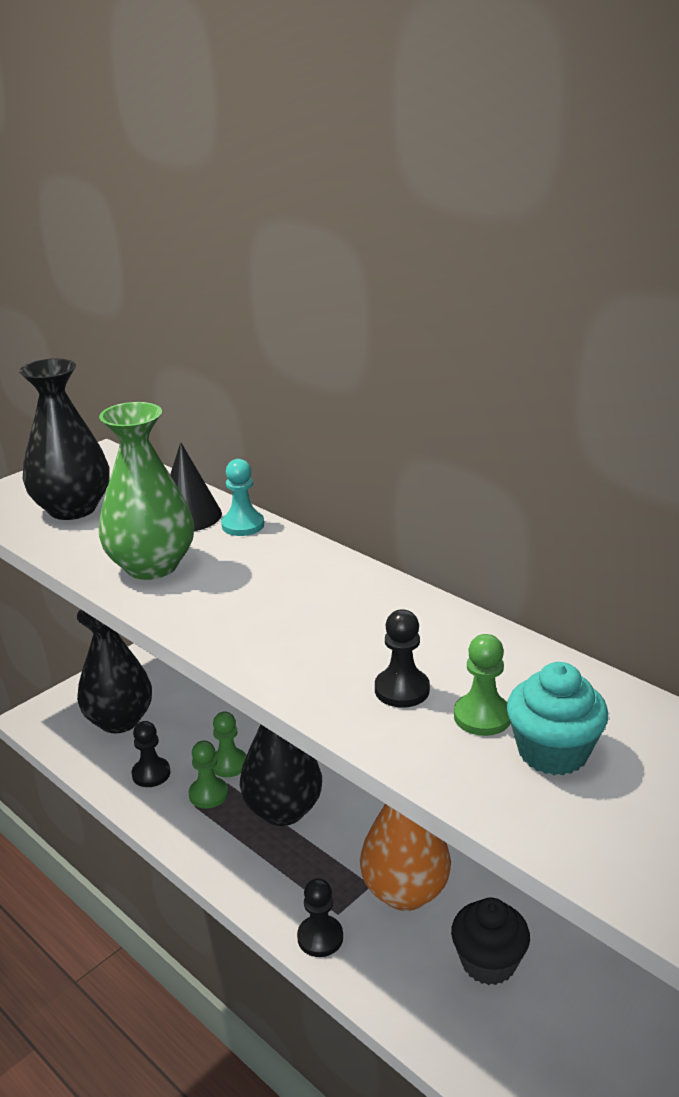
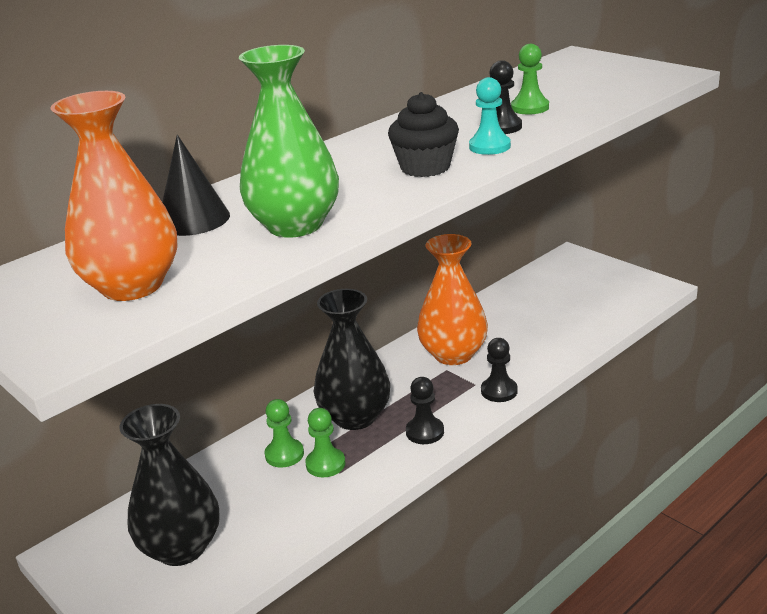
camera: 85 degrees left, 0 degrees up
black vase [19,358,110,520] -> orange vase [50,91,178,301]
black pawn [132,721,171,787] -> black pawn moved to [406,377,444,444]
turquoise pawn [221,459,264,536] -> turquoise pawn moved to [469,77,511,155]
black cupcake [451,897,530,985] -> black cupcake moved to [388,92,459,177]
turquoise cupcake [507,662,608,775] -> none

